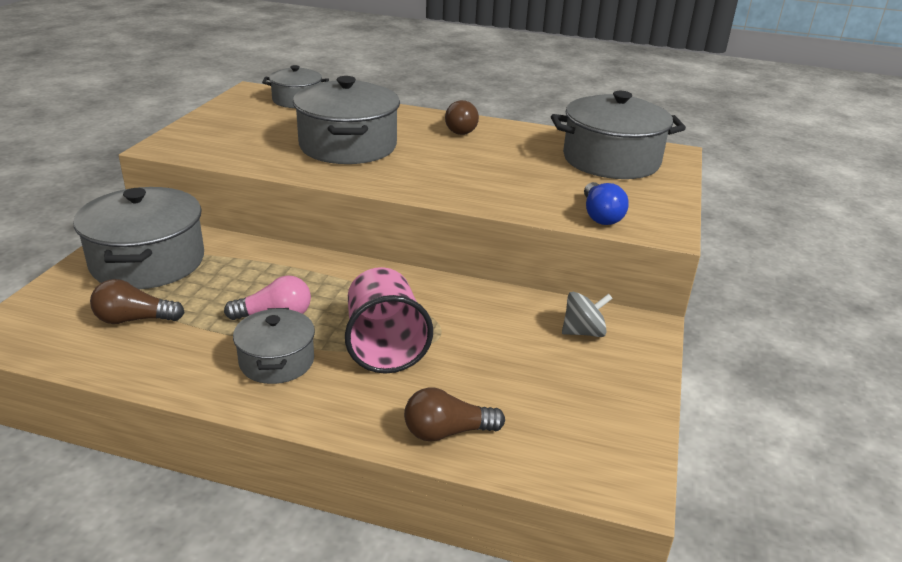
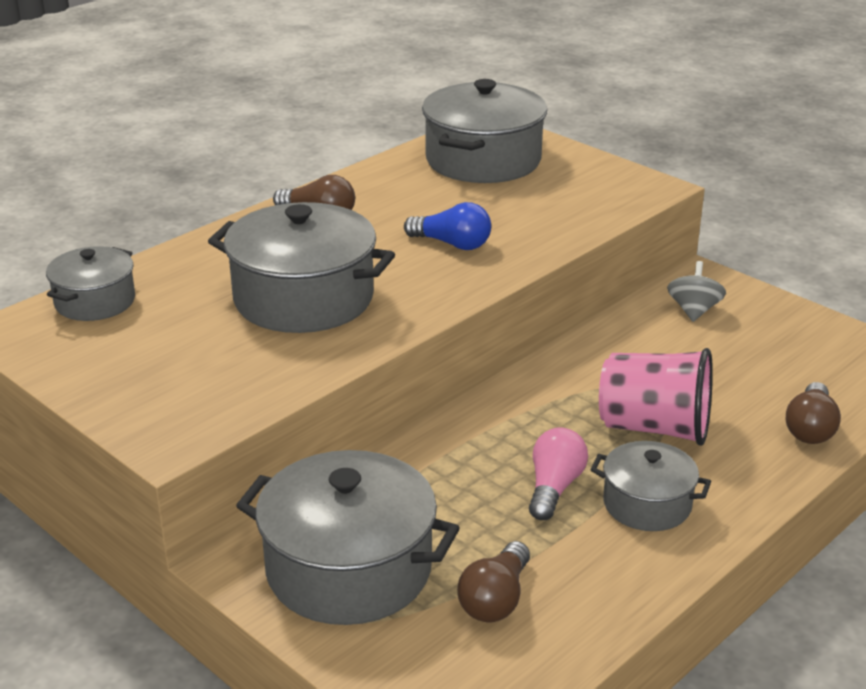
camera: 60 degrees left, 0 degrees up
blue light bulb [584,182,629,225] -> blue light bulb moved to [404,202,491,250]

